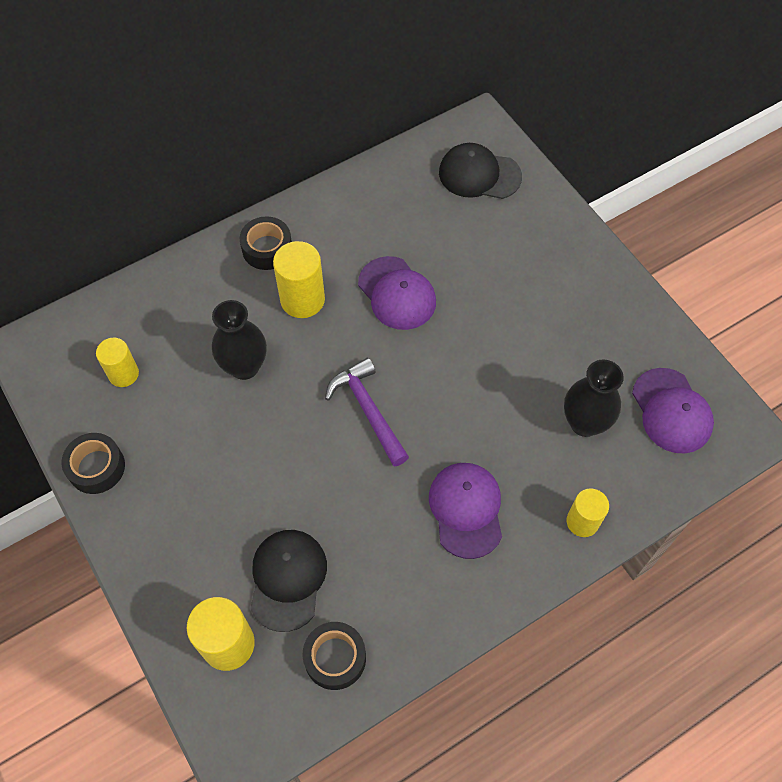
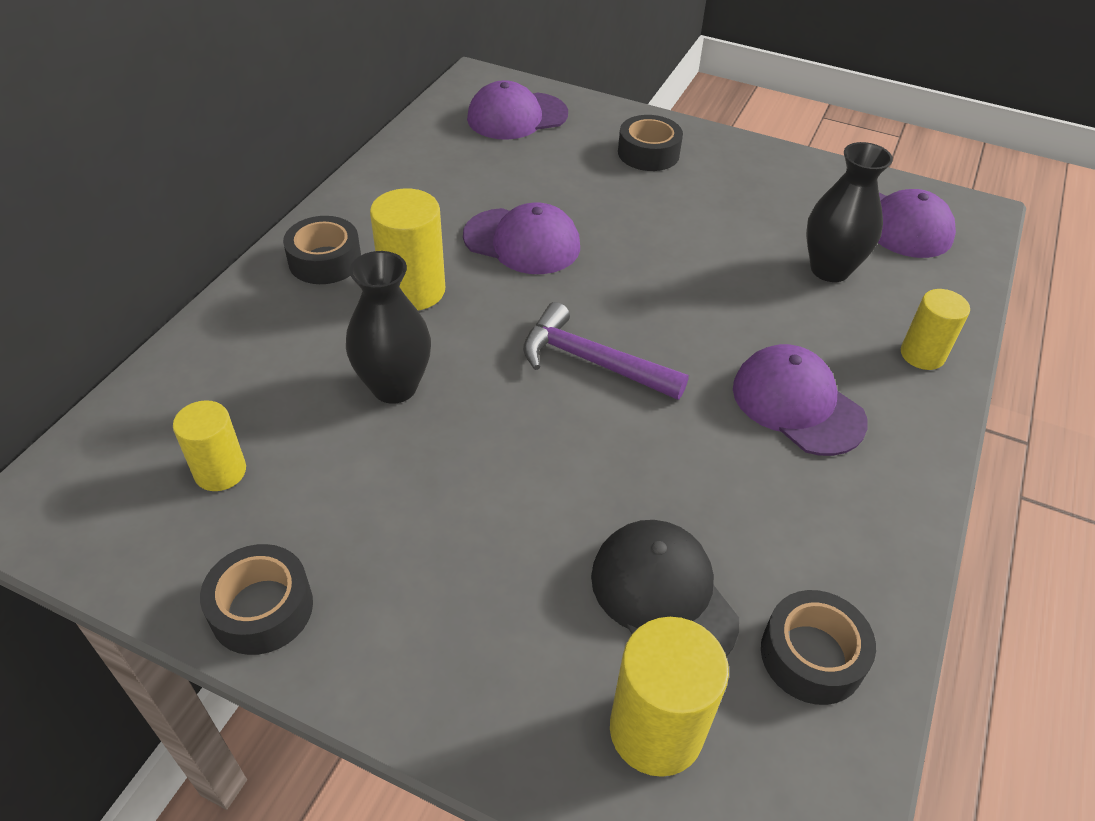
camera: 35 degrees left, 15 degrees down
black cap [439,143,522,199] -> purple cap [467,80,568,140]
none -> black tape [618,115,683,171]

